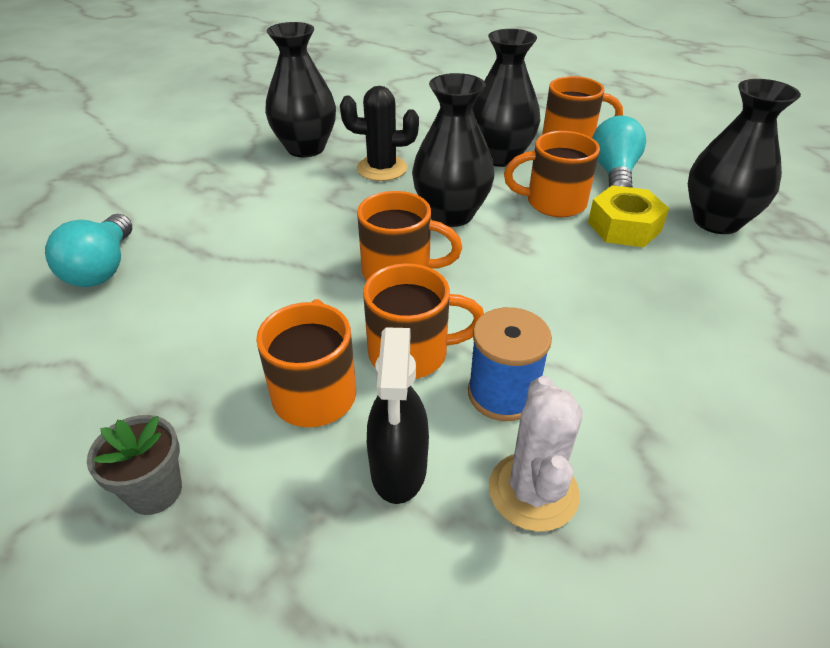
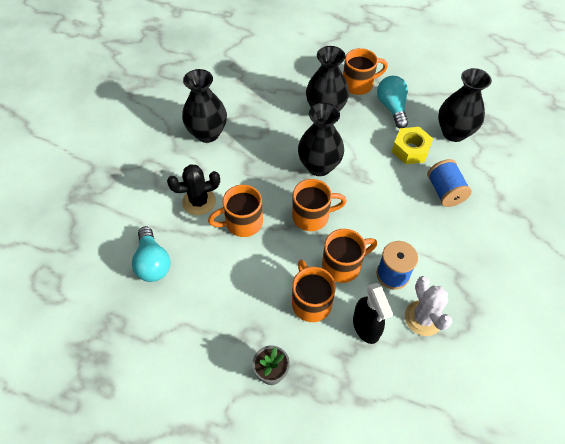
camera: 20 degrees left, 15 degrees up
black cactus [340,86,419,181] -> black cactus moved to [167,164,220,215]
orange mug [504,131,600,217] -> orange mug moved to [208,185,263,237]
none -> blue spool [427,159,472,207]

